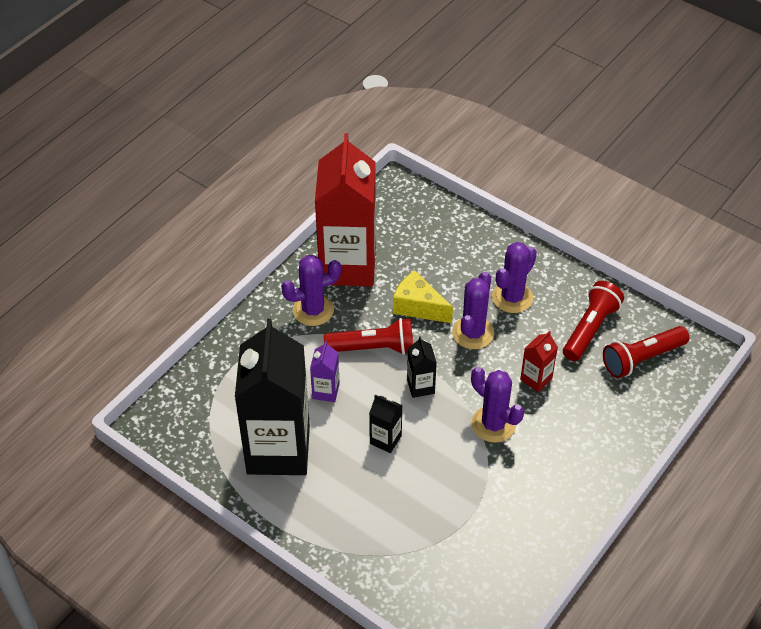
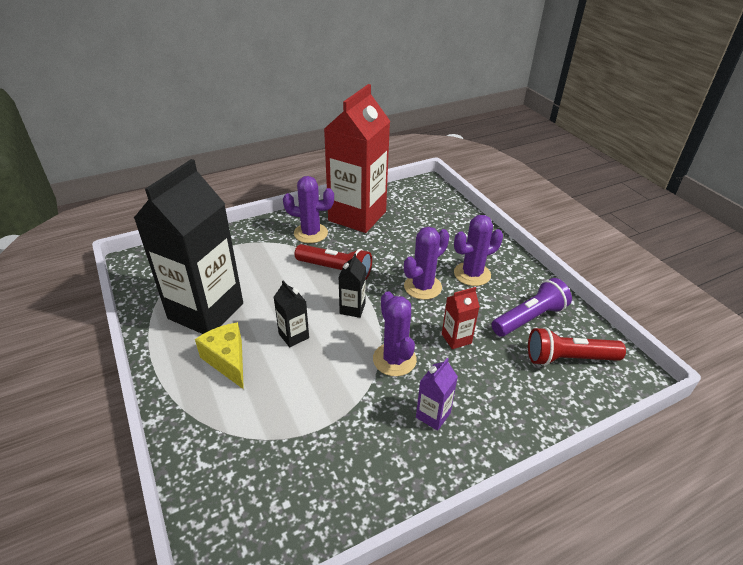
camera: 25 degrees right, 10 degrees down
purple carton [310,341,340,402] -> purple carton moved to [416,358,458,431]
yellow cheese [393,271,453,323] -> yellow cheese moved to [195,322,244,389]
red flashlight [563,281,624,361] -> purple flashlight [492,278,572,336]

